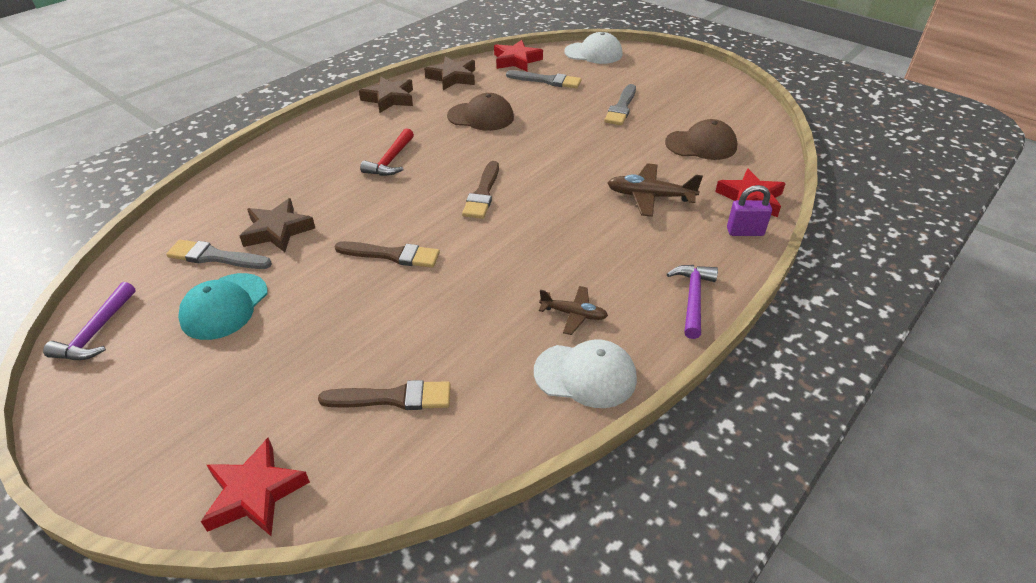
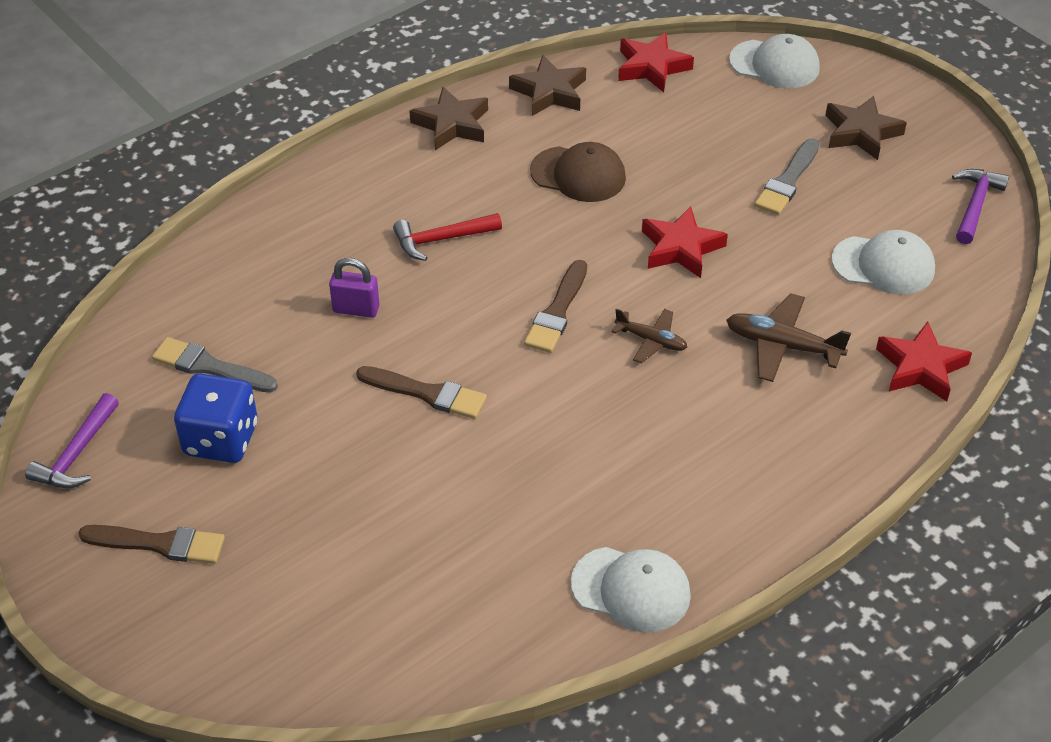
camera: 10 degrees right, 5 degrees up
turquoise cap [178,273,268,340] -> blue dice [174,373,258,463]
red star [201,438,310,536] -> red star moved to [642,206,728,278]
brown star [240,198,315,252] -> brown star moved to [825,96,907,160]
brown brush [318,380,451,410] -> brown brush moved to [78,525,225,564]
red hammer [360,128,414,176] -> red hammer turned 45 degrees clockwise [393,213,502,261]
grey brush [506,70,581,89] -> none
brown plane [539,286,608,335] -> brown plane moved to [612,308,687,363]
brown cap [665,119,737,160] -> white cap [832,230,935,295]
purple hammer [667,265,718,339] -> purple hammer moved to [952,169,1009,244]
purple padlock [727,185,772,236] -> purple padlock moved to [329,258,380,318]

